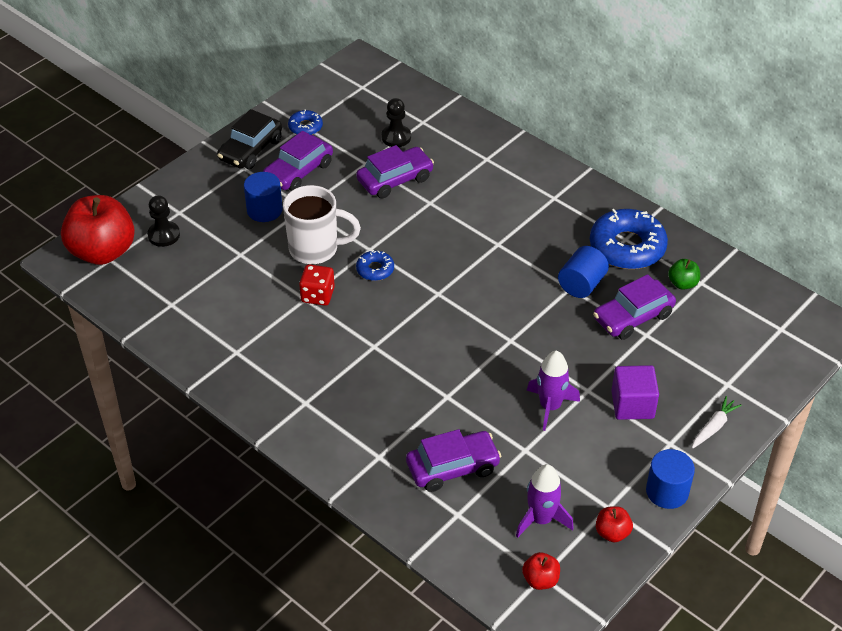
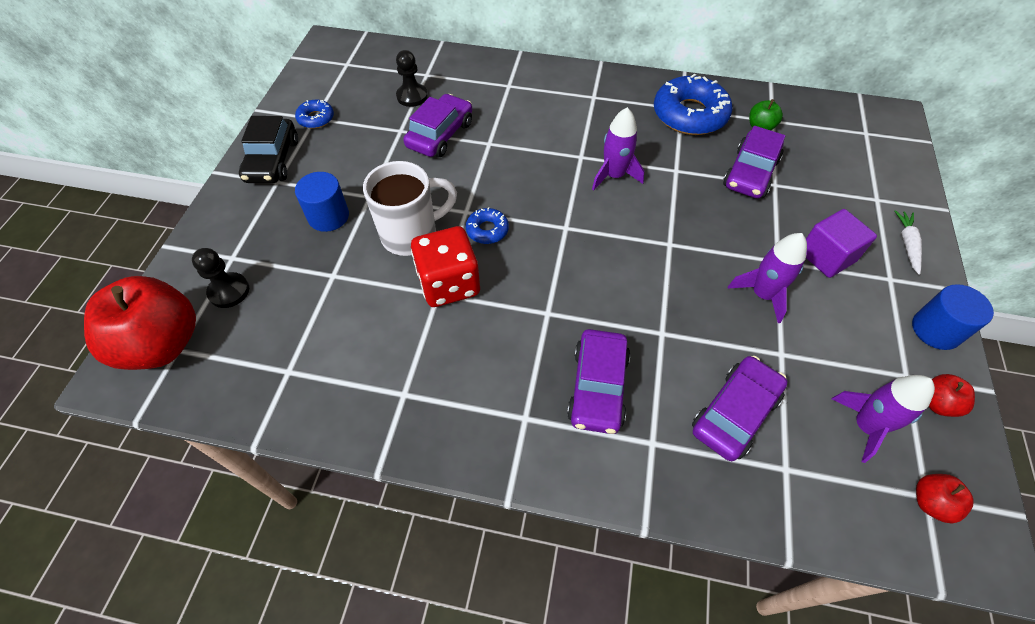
camera: 30 degrees left, 10 degrees up
purple car [263,131,333,191] -> purple car moved to [567,329,630,434]
red dice [299,264,335,306] -> red dice [411,226,480,307], size x1.55
blue cylinder [558,246,609,298] -> none
none -> purple rocket [592,107,644,191]

